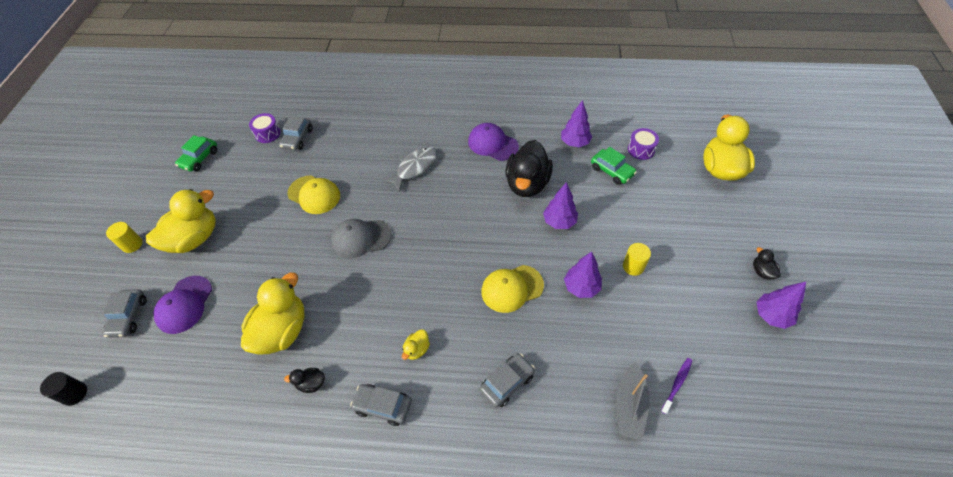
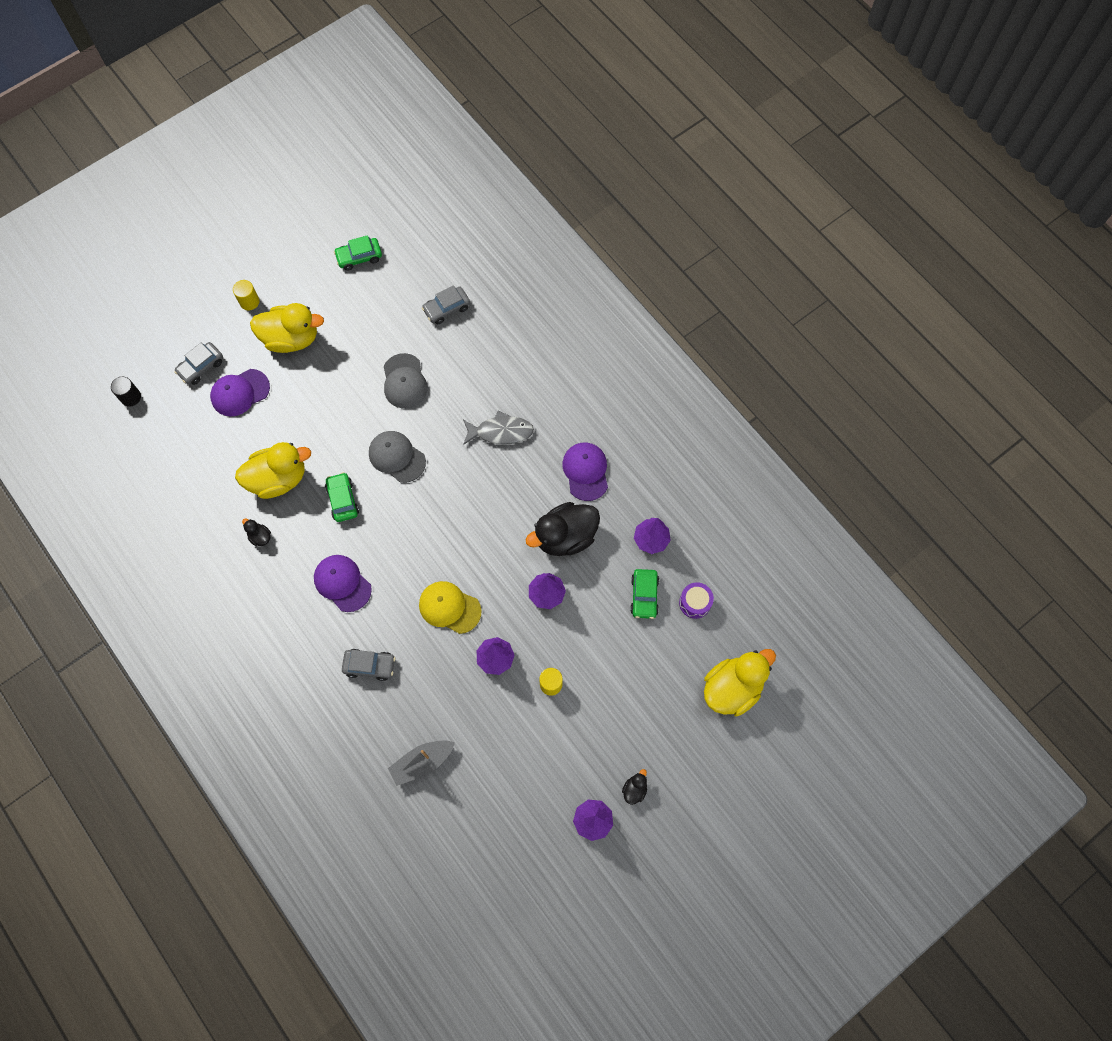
camera: 45 degrees right, 15 degrees up
purple drum [249,113,281,143] -> none
yellow cap [287,175,340,214] -> grey cap [384,353,428,409]
grey car [350,384,412,426] -> none
yellow duck [402,329,430,360] -> purple cap [314,555,372,612]
purple toothbrush [661,358,692,414] -> none
none -> green car [325,472,359,522]

